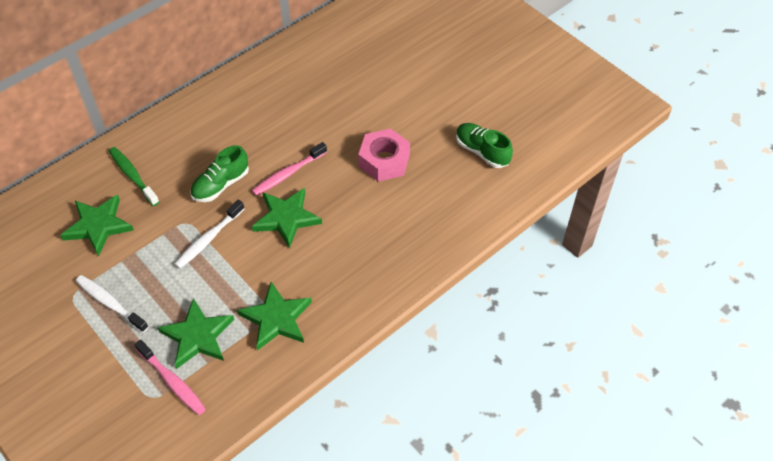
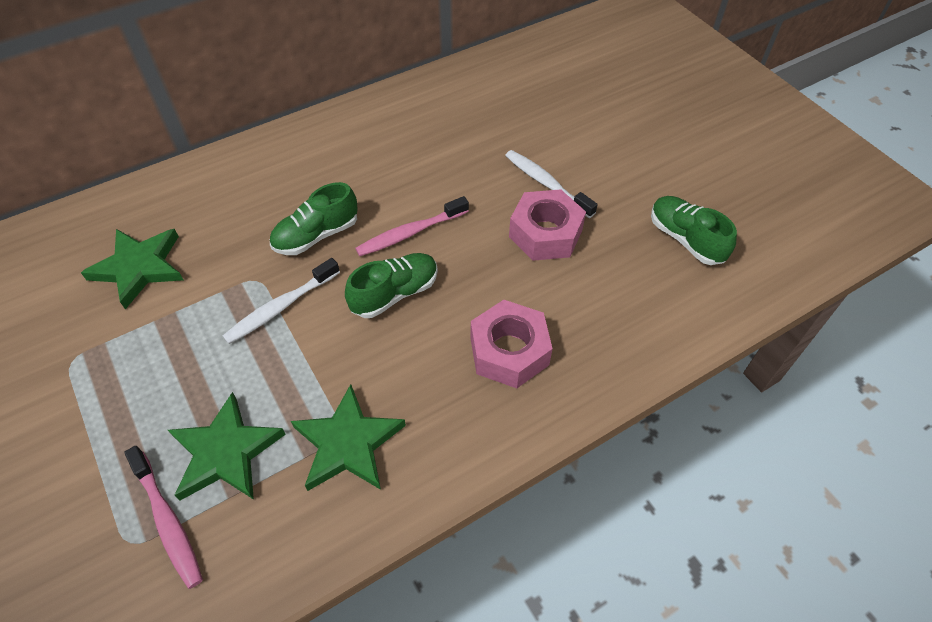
camera: 10 degrees right, 0 degrees up
white toothbrush [76,275,149,333] -> white toothbrush moved to [505,150,598,218]
green toothbrush [109,147,159,206] -> none
green star [252,188,322,249] -> green shoe [345,253,438,318]
none -> pink nut [471,300,553,388]

